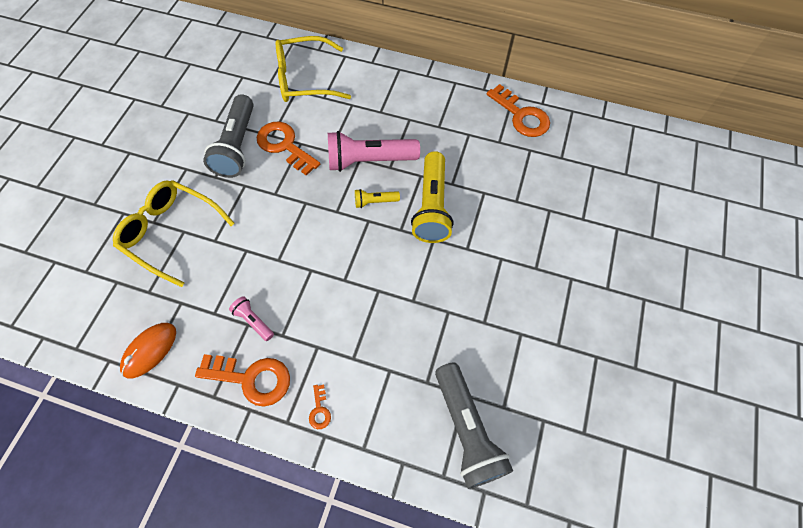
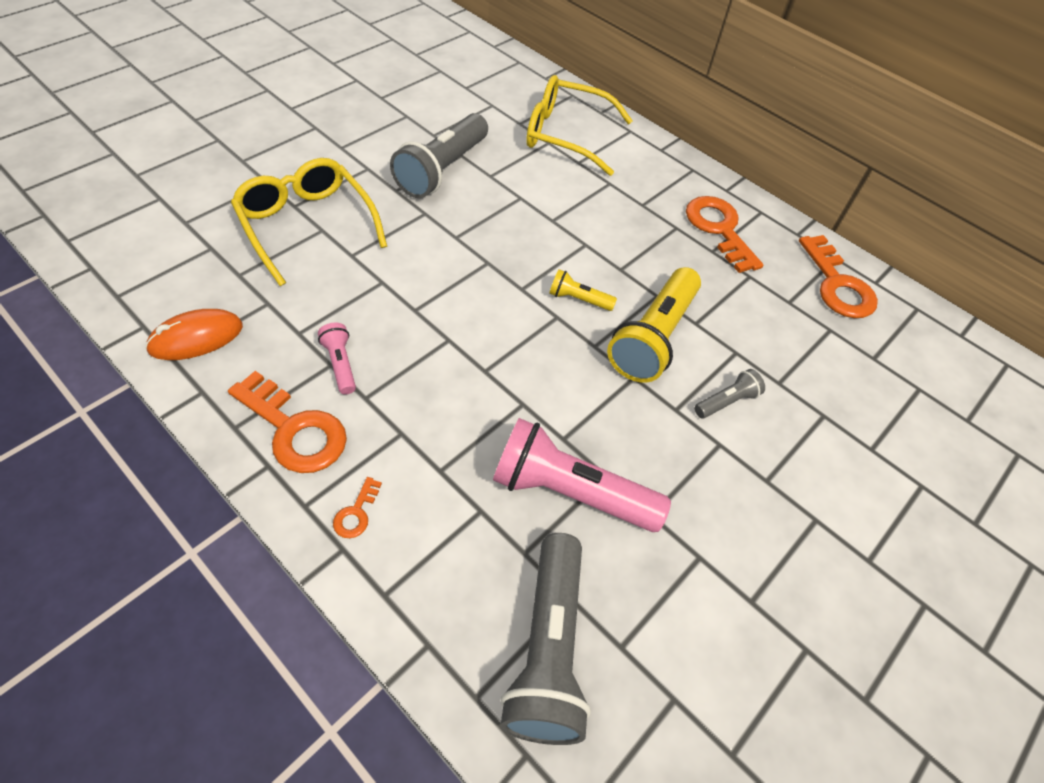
camera: 20 degrees right, 10 degrees down
orange key [257,122,320,176] -> orange key moved to [686,196,763,273]
pink flashlight [328,131,420,172] -> pink flashlight moved to [493,418,671,532]
none -> grey flashlight [695,369,765,418]

